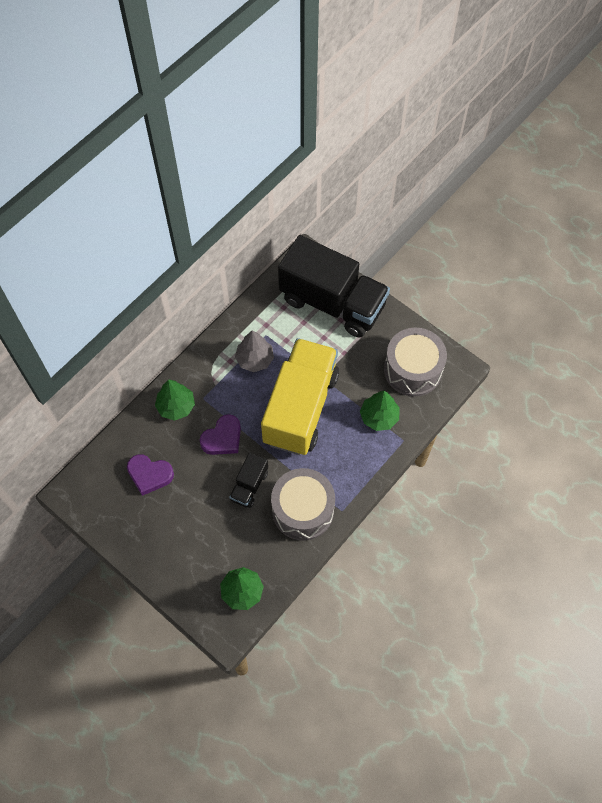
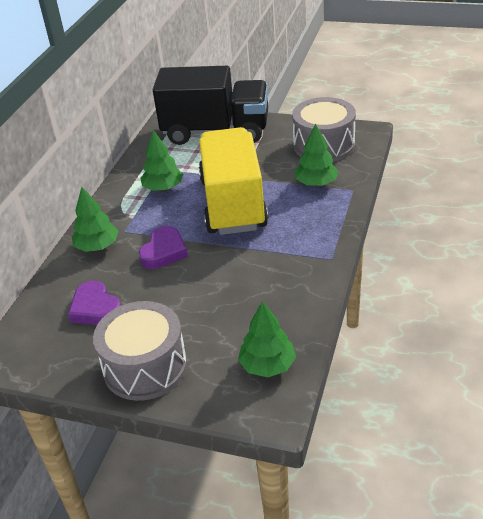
camera: 20 degrees left, 25 degrees down
purple heart [127,454,174,496] -> purple heart turned 60 degrees clockwise [68,281,121,325]
black truck [229,452,268,508] -> none
grey tree [235,330,274,372] -> green tree [140,130,183,191]
grey drum [271,468,335,541] -> grey drum moved to [93,301,187,401]

